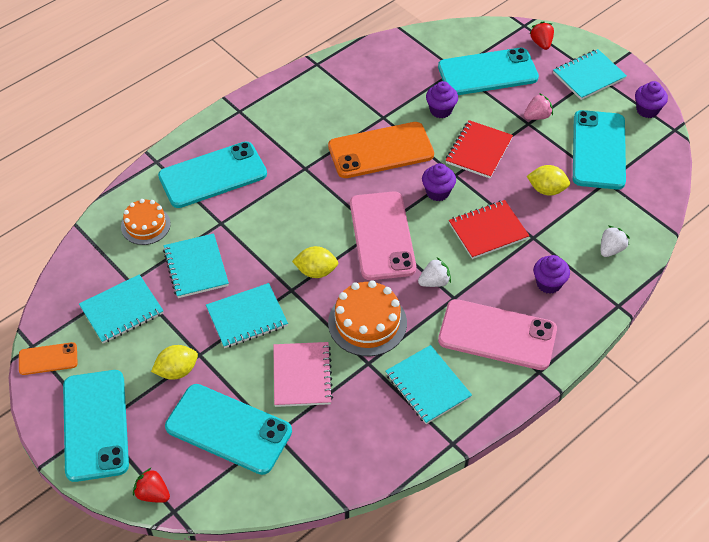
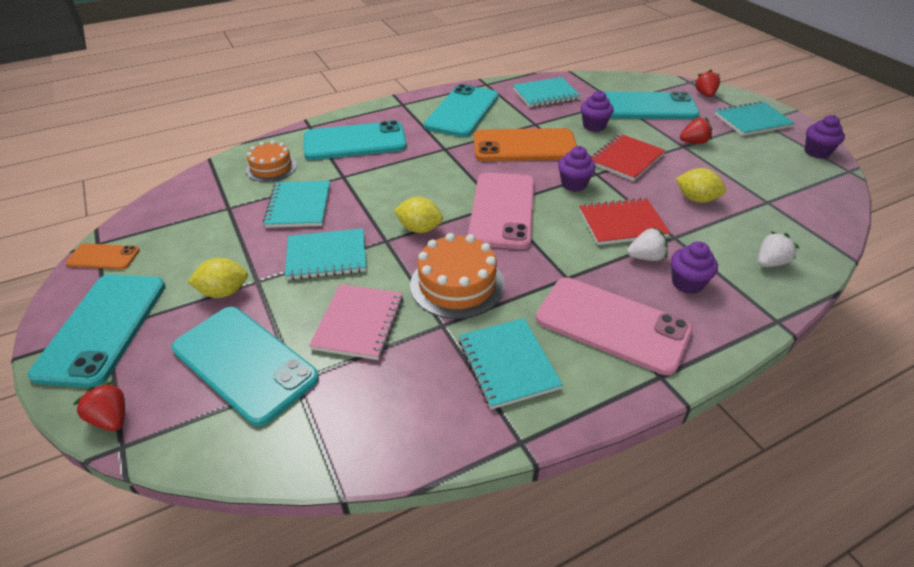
camera: 15 degrees right, 10 degrees down
turquoise notebook [79,274,163,343] -> turquoise notebook moved to [513,77,581,107]
white strawberry [418,257,451,287] -> white strawberry moved to [627,227,668,261]
pink strawberry [524,93,553,120] -> red strawberry [680,117,712,144]
turquoise phone [573,110,626,190] -> turquoise phone moved to [424,84,498,137]

